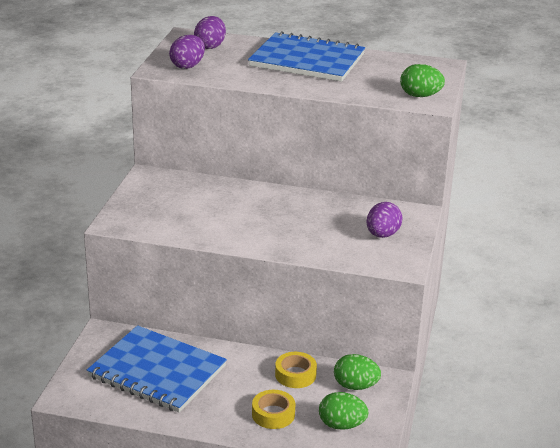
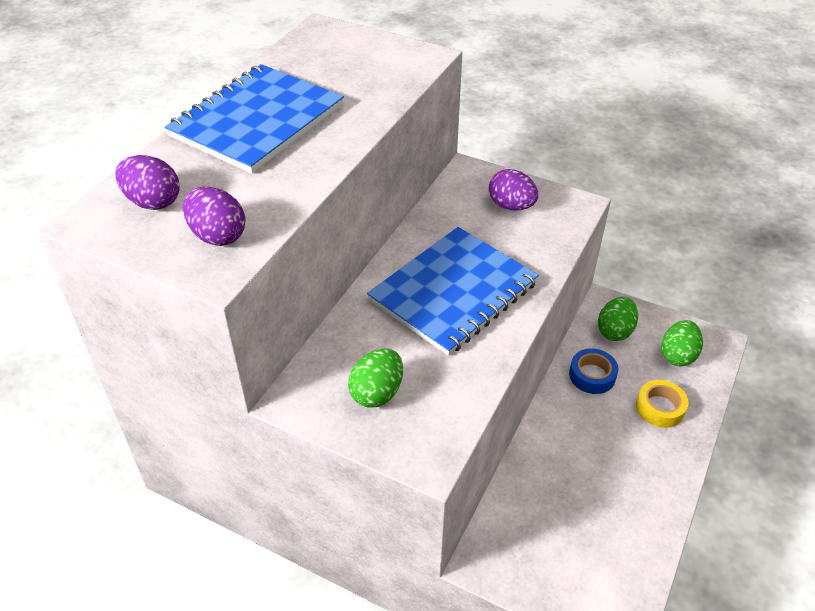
camera: 75 degrees left, 15 degrees up
blue notebook [87,325,227,413] -> blue notebook moved to [367,227,539,356]
yellow tape [275,352,317,388] -> blue tape [569,348,618,394]
green egg [400,64,445,97] -> green egg moved to [348,348,403,408]

